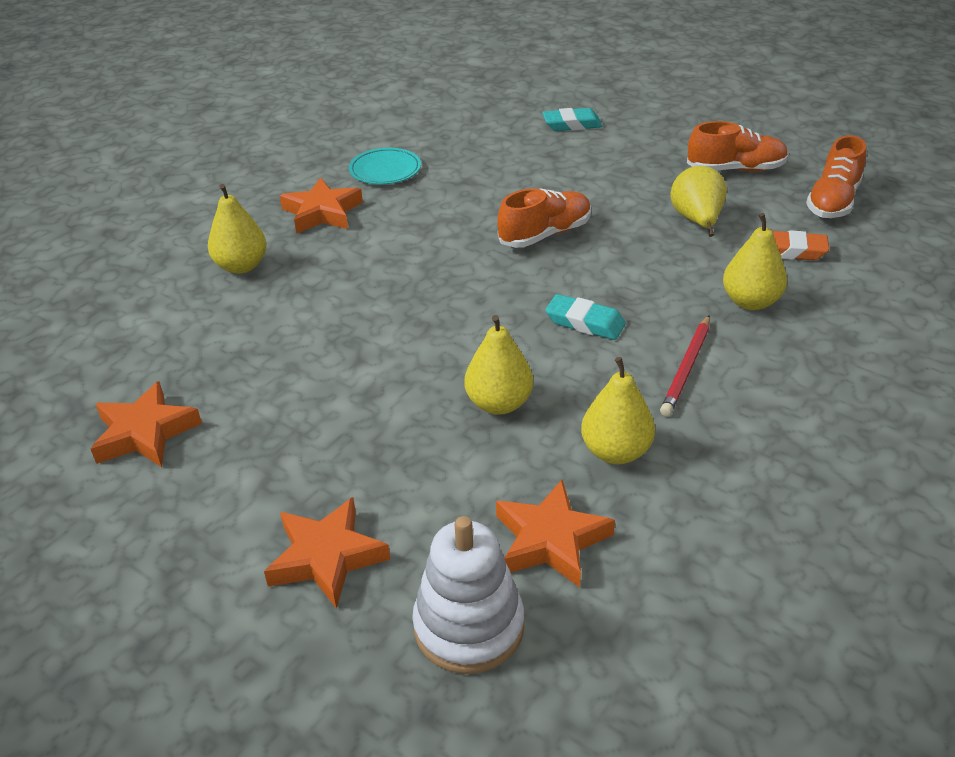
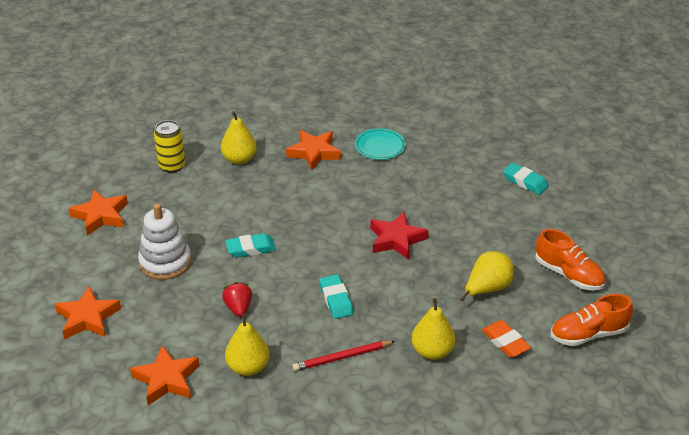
camera: 45 degrees right, 0 degrees up
white stacking toy [412,516,524,674] -> white stacking toy moved to [138,203,191,280]
yellow pear [465,315,533,415] -> red strawberry [222,282,252,317]
orange shoe [497,189,591,248] -> red star [370,212,429,260]
none -> yellow can [154,120,185,173]
none -> turquoise eraser [225,233,276,258]

